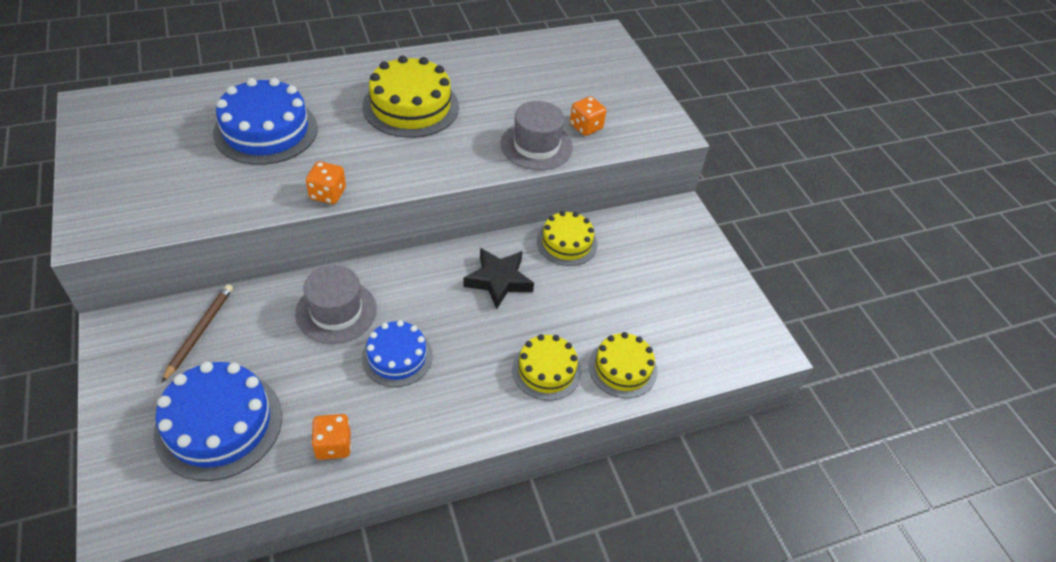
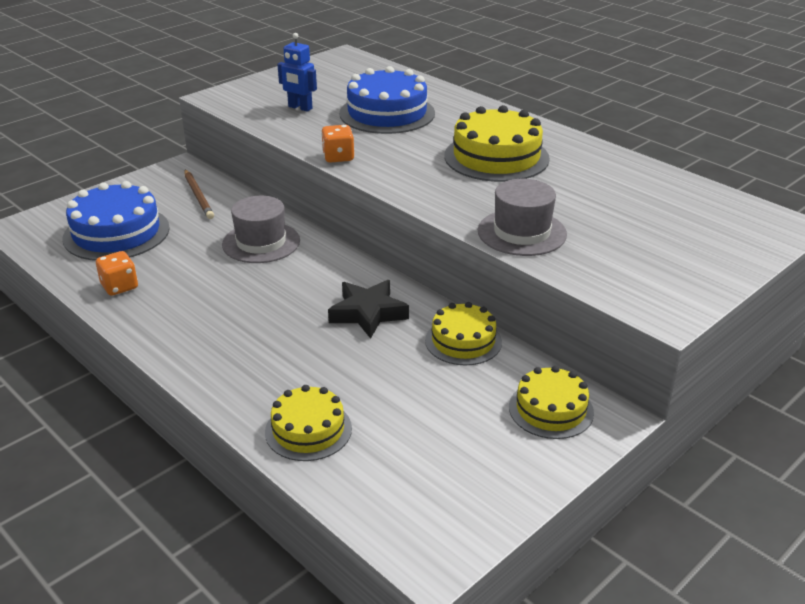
camera: 70 degrees right, 15 degrees down
brown pencil [161,284,233,383] -> brown pencil turned 75 degrees clockwise [184,170,214,219]
blue cake [362,320,433,387] -> none
yellow cake [512,334,582,400] -> yellow cake moved to [509,366,594,439]
orange dice [570,96,606,136] -> none
none -> blue robot [277,33,317,112]

